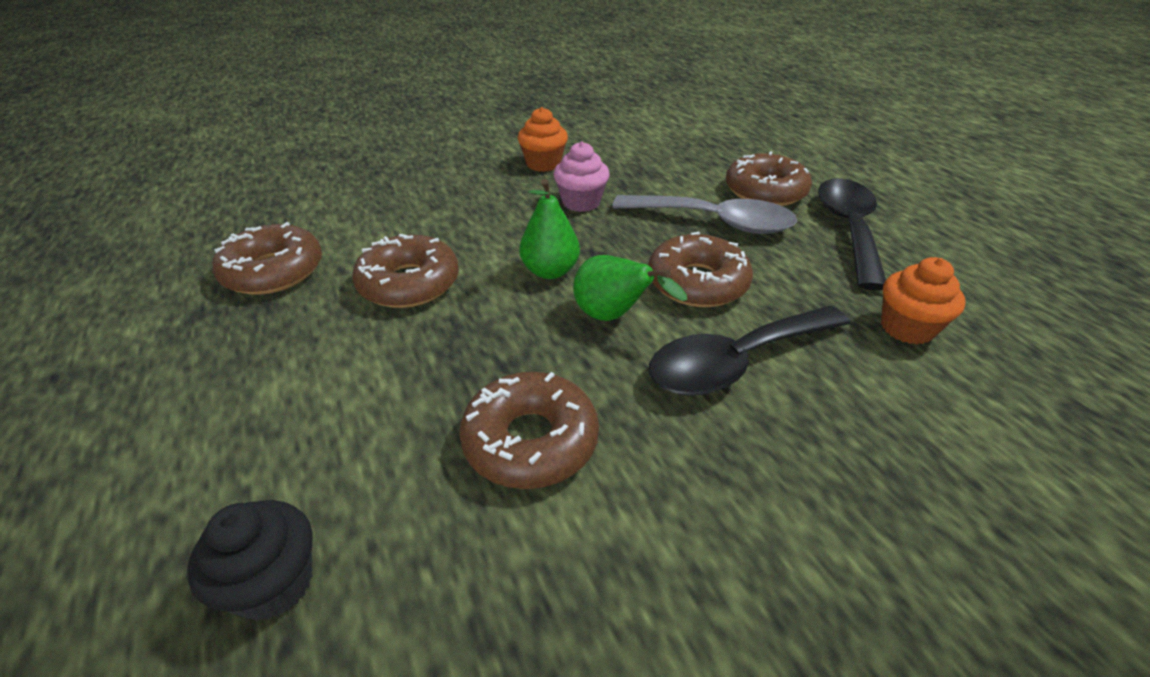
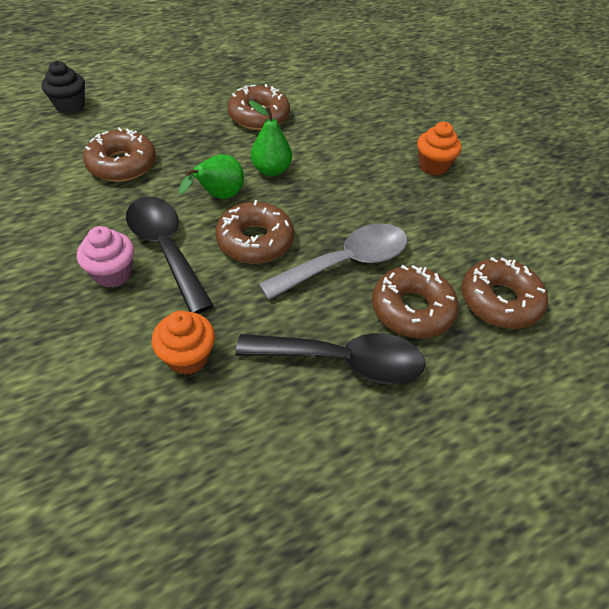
camera: 85 degrees right, 10 degrees up
brown donut [212,222,322,295] -> brown donut moved to [461,257,548,329]
pink cupcake [553,141,609,212] -> pink cupcake moved to [77,226,134,288]
grey spoon [612,195,797,234] -> grey spoon turned 135 degrees counterclockwise [259,223,407,300]

